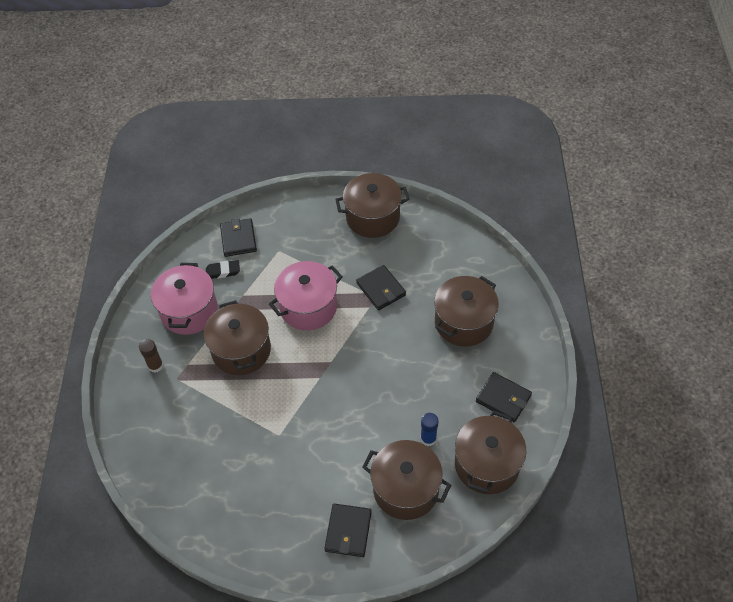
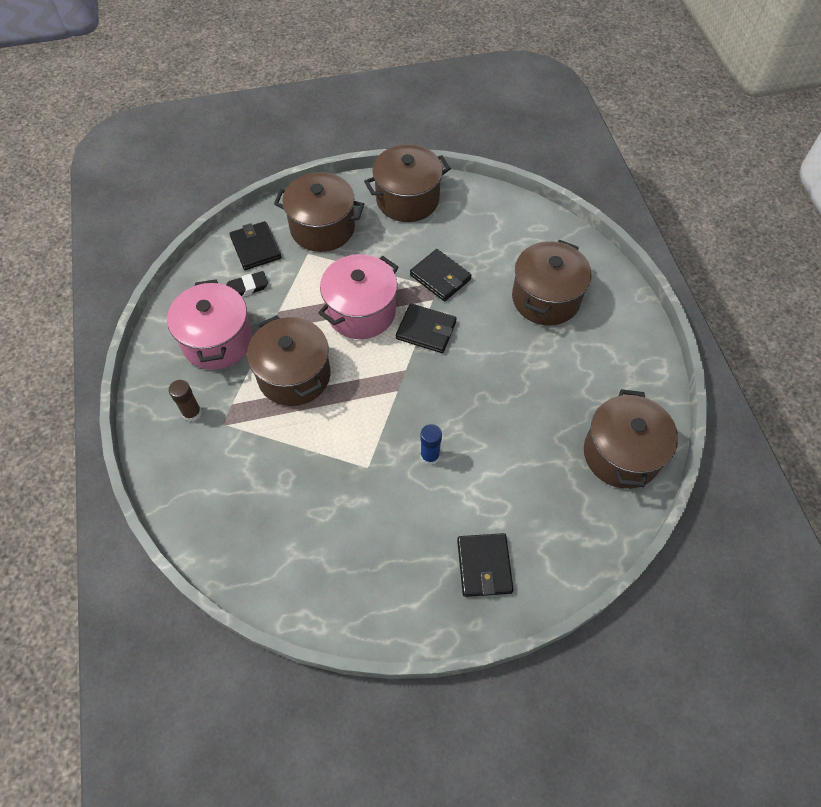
camera: 15 degrees left, 5 degrees up
brown pot [362,440,451,520] -> brown pot moved to [274,172,364,252]
blue glue stick [420,413,439,446] -> blue glue stick moved to [420,424,442,465]
black wallet [476,372,532,422] -> black wallet moved to [396,303,457,353]

